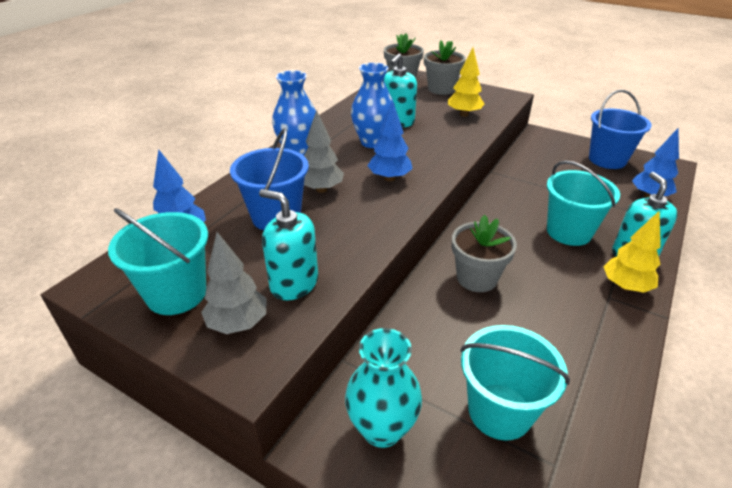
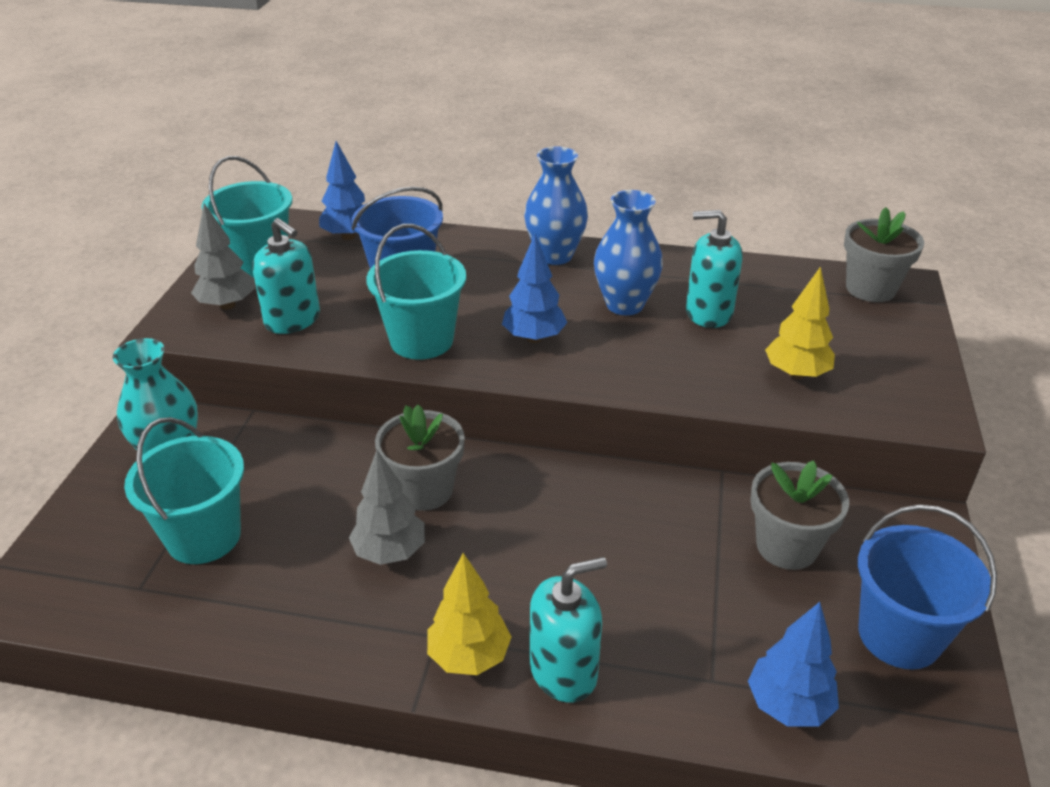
camera: 70 degrees right, 0 degrees up
turquoise soap dispenser [259,189,318,300] -> turquoise soap dispenser turned 120 degrees clockwise [252,218,320,334]
grey tree [304,110,344,193] -> grey tree moved to [349,450,425,565]
grey flower pot [424,40,466,95] -> grey flower pot moved to [750,460,849,570]
turquoise bucket [547,161,620,246] -> turquoise bucket moved to [366,224,466,360]

